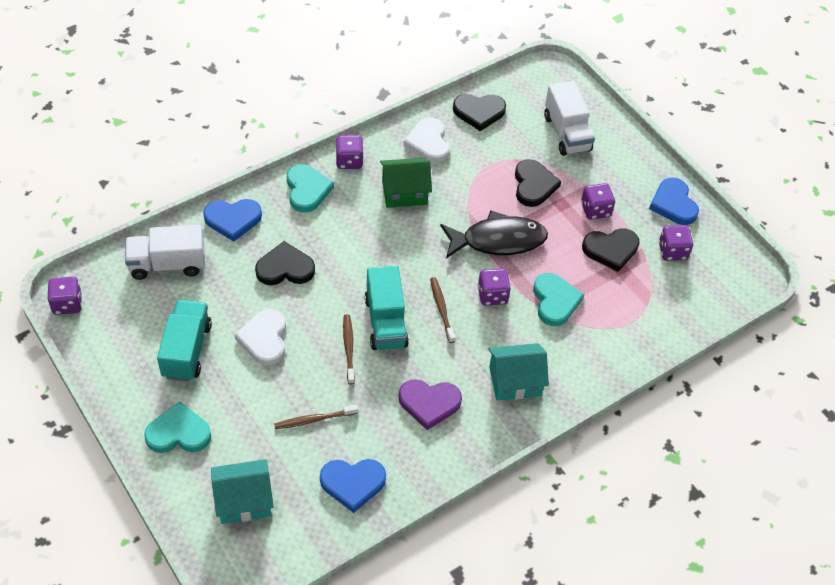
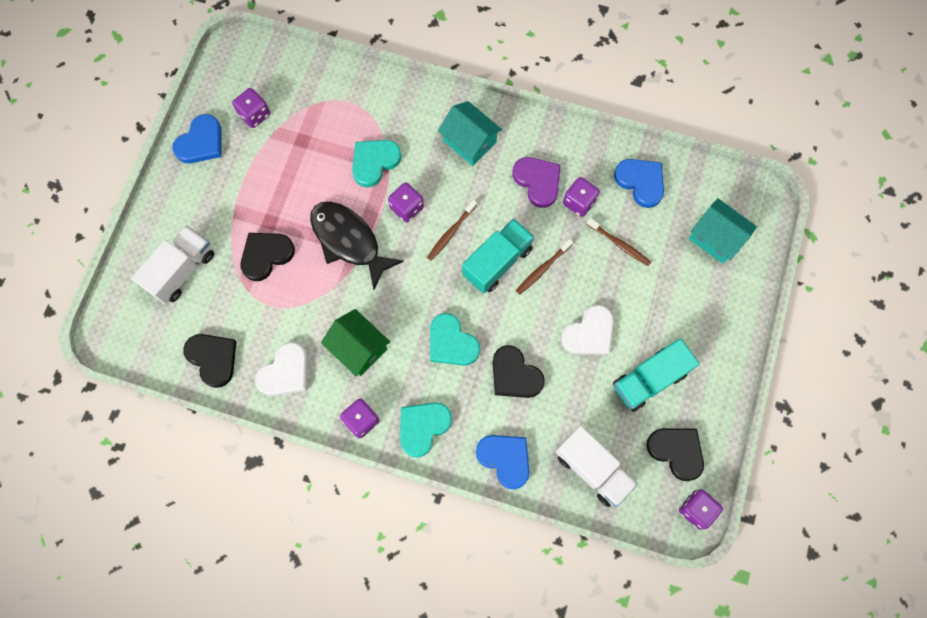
camera: 125 degrees left, 20 degrees up
turquoise heart [144,401,211,453] -> turquoise heart moved to [430,313,480,366]
purple dice [581,183,615,220] -> purple dice moved to [563,177,600,217]
black heart [582,228,640,272] -> black heart moved to [647,428,704,481]

